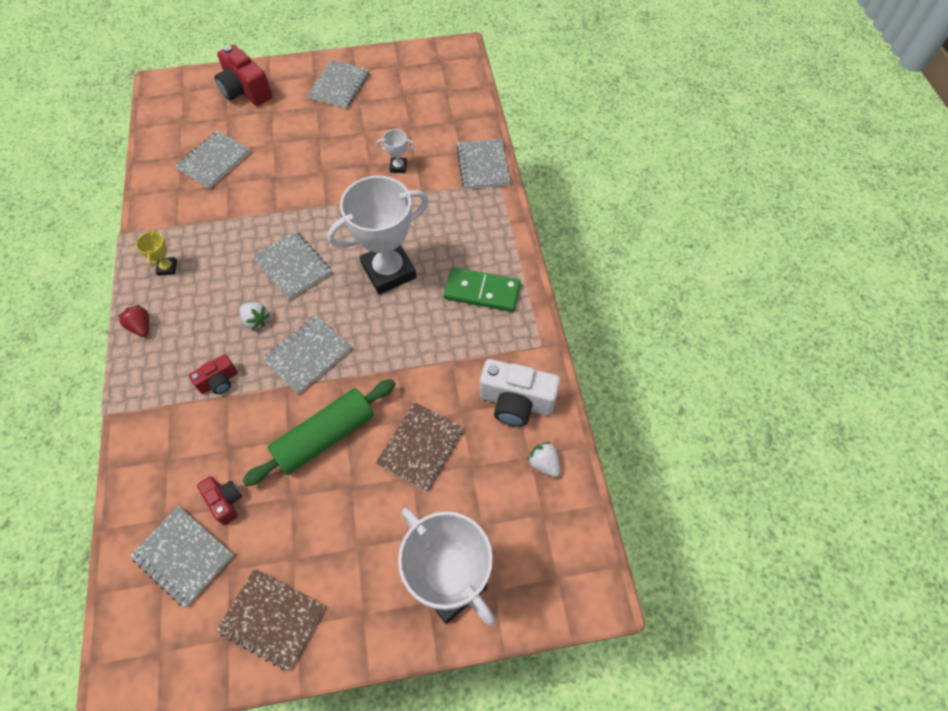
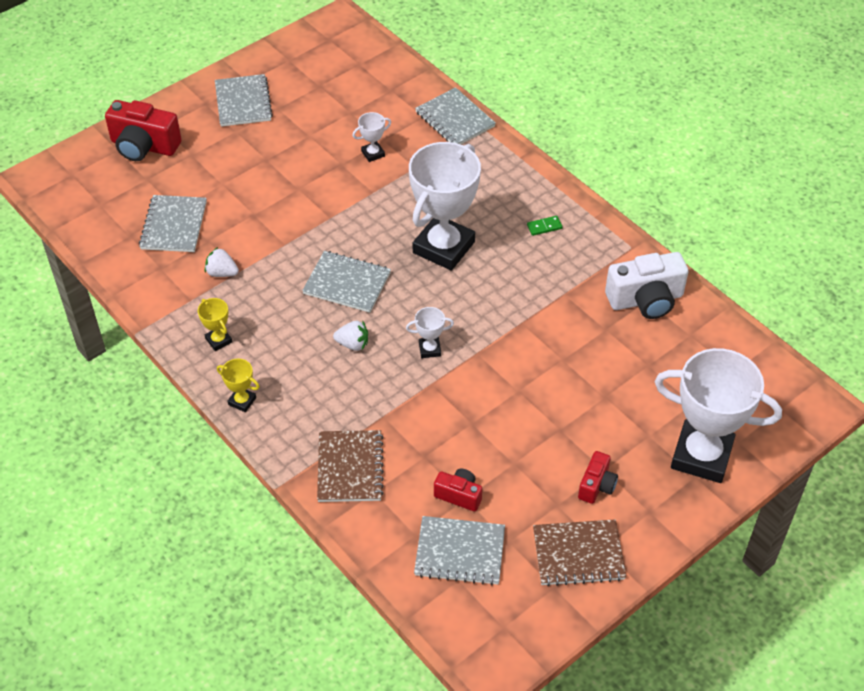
camera: 30 degrees left, 10 degrees down
red strawberry [118,305,149,337] -> yellow trophy [217,359,260,412]
red camera [189,354,238,394] -> red camera moved to [578,451,618,504]
green rolling pin [242,379,396,487] -> none
grey notebook [262,316,351,395] -> white trophy [406,307,454,358]
brown notebook [375,402,464,491] -> brown notebook moved to [317,430,384,502]
green domino [444,267,521,312] -> green domino [527,216,563,236], size x0.43
white strawberry [527,442,561,477] -> white strawberry moved to [205,247,239,277]

